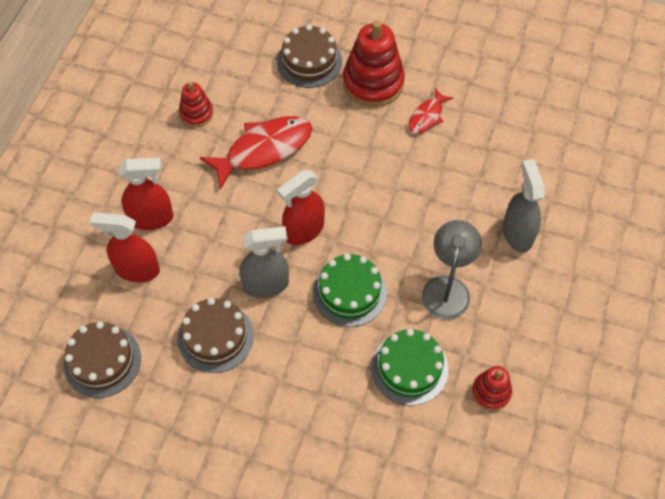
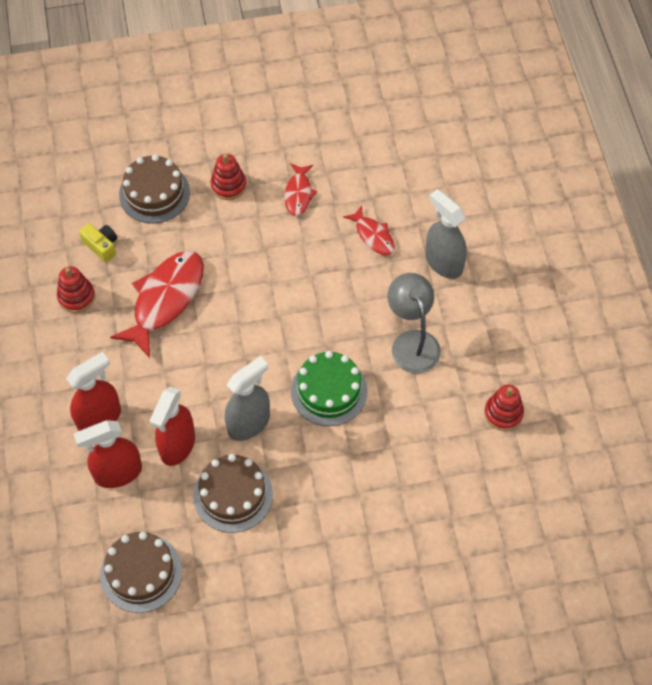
camera: 30 degrees left, 0 degrees up
red spray bottle [278,170,325,245] -> red spray bottle moved to [150,387,195,466]
red stacking toy [343,21,405,107] -> red stacking toy [210,154,246,200], size x0.54
green cake [371,329,448,406] -> none
none -> yellow camera [79,223,117,262]
none -> red fish [343,205,395,255]

